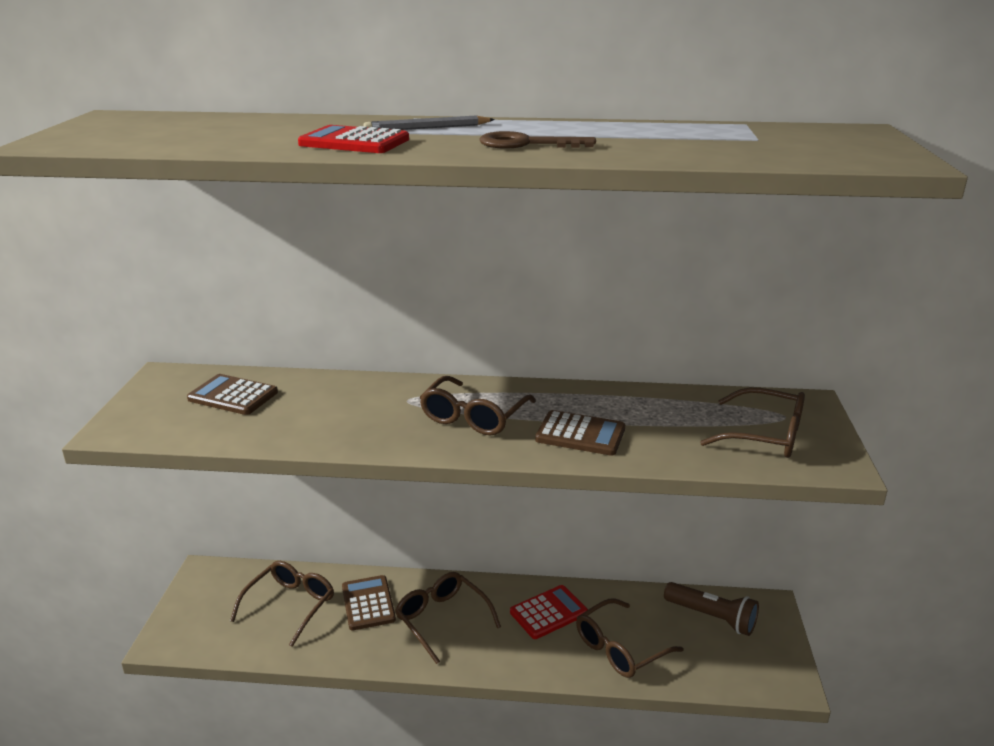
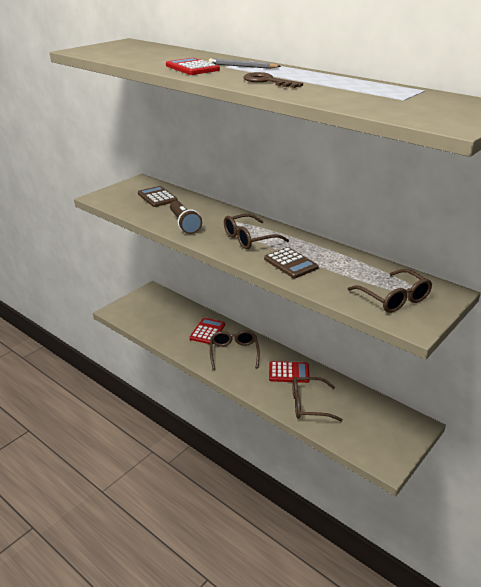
camera: 35 degrees right, 5 degrees up
brown glasses [230,561,334,647] -> none
brown calculator [342,575,396,630] -> red calculator [190,318,225,344]
brown flashlight [664,582,759,636] -> brown flashlight moved to [170,201,202,234]

